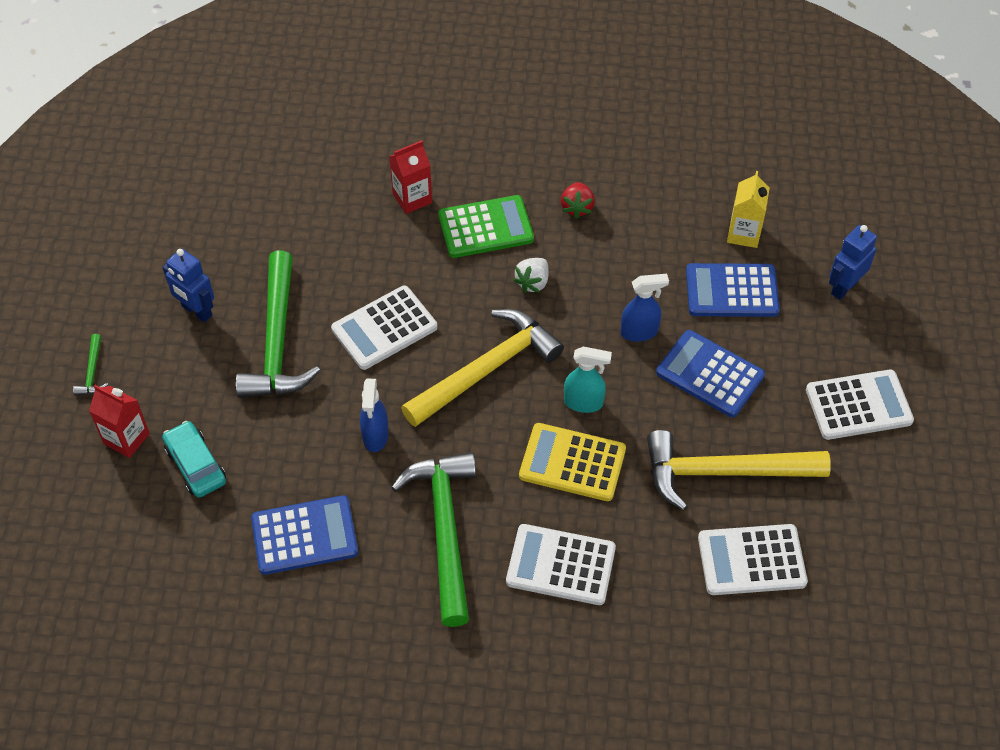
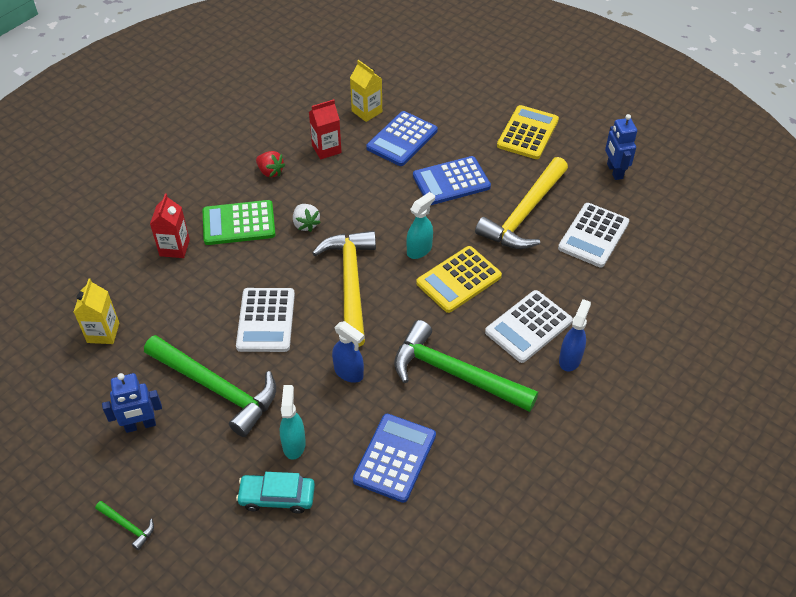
camera: 55 degrees left, 5 degrees down
red carton [89,385,150,458] -> red carton moved to [309,99,342,159]
green calculator [438,195,534,258] -> green calculator turned 120 degrees counterclockwise [203,200,276,245]
blue spray bottle [620,274,669,342] -> blue spray bottle moved to [559,299,591,372]
white calculator [806,370,914,440] -> yellow calculator [497,105,559,159]
blue robot [829,225,877,300] -> blue robot moved to [605,114,637,180]
none -> yellow carton [74,278,119,344]
none -> turquoise spray bottle [280,385,306,460]

